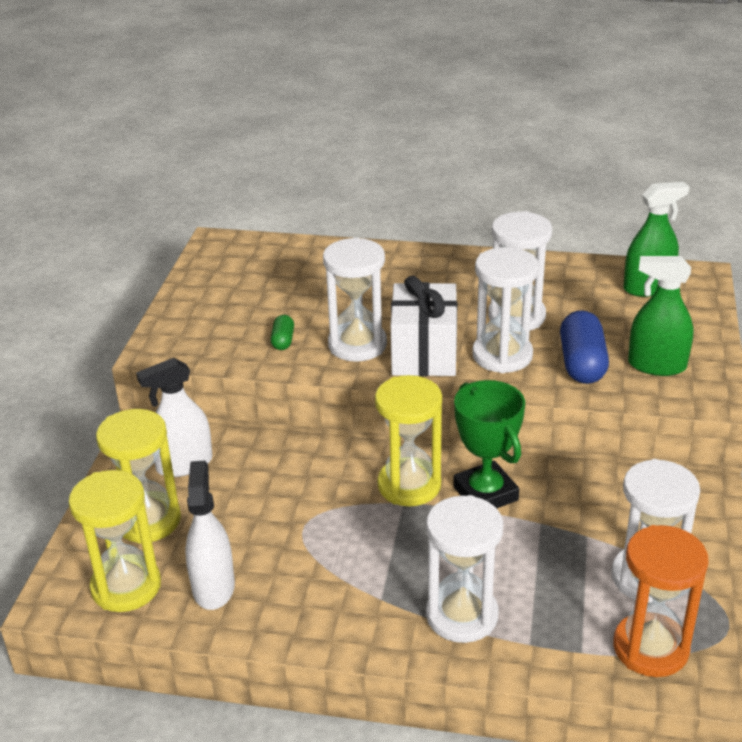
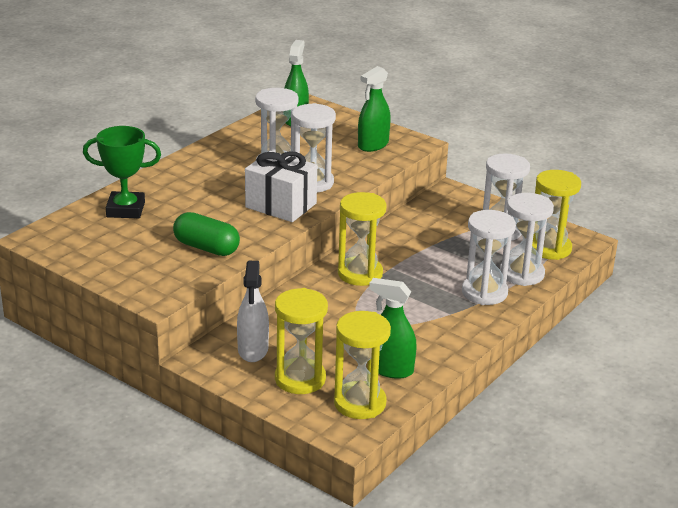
camera: 65 degrees left, 5 degrees down
white spray bottle [185,460,235,610] -> green spray bottle [369,278,417,379]
green capsule [271,315,294,350] -> green capsule [173,212,240,256], size x1.95
white hourglass [323,237,387,362] -> white hourglass moved to [500,193,554,286]
green trophy [453,380,525,508] -> green trophy moved to [83,126,161,218]
blue capsule [560,310,609,384] -> none
orange hourglass [613,525,709,677] -> yellow hourglass [532,170,581,260]

